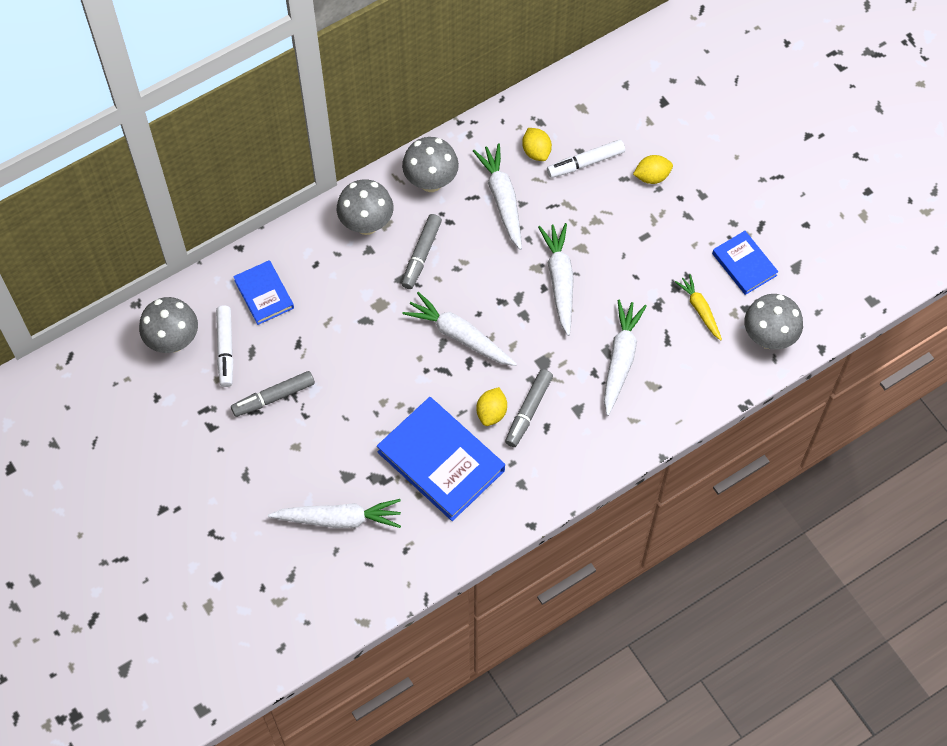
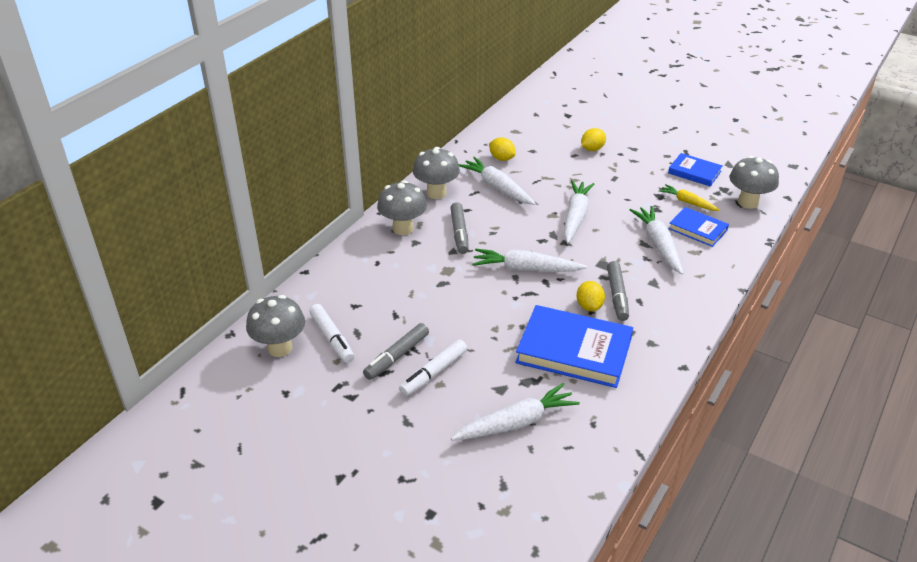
camera: 25 degrees left, 25 degrees down
blue book [233,260,294,325] -> blue book moved to [669,207,729,247]
white carrot [538,223,574,336] -> white carrot turned 45 degrees clockwise [564,180,594,243]
white marker [547,139,625,178] -> white marker moved to [399,340,467,396]

